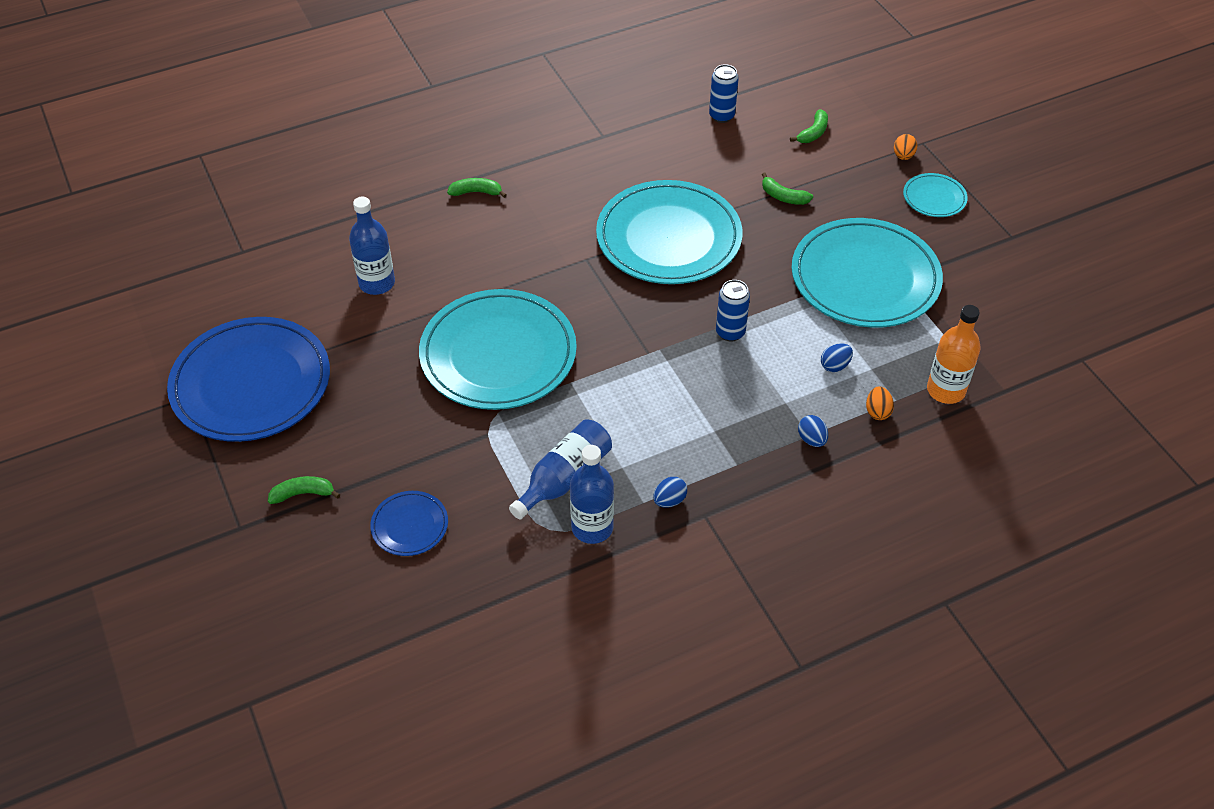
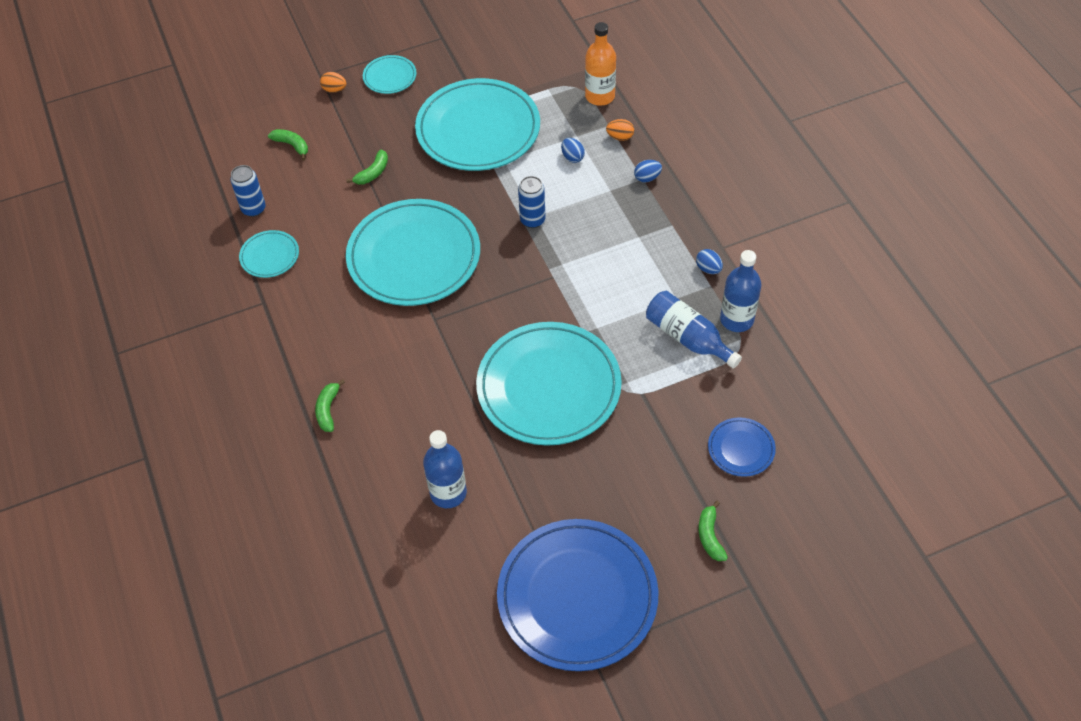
camera: 85 degrees left, 5 degrees up
none -> turquoise plate [239,230,299,278]

